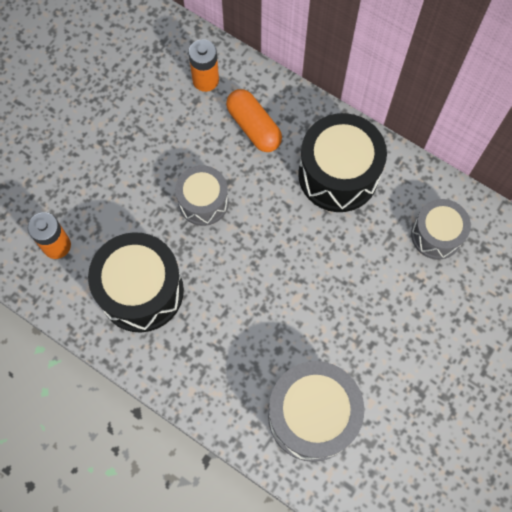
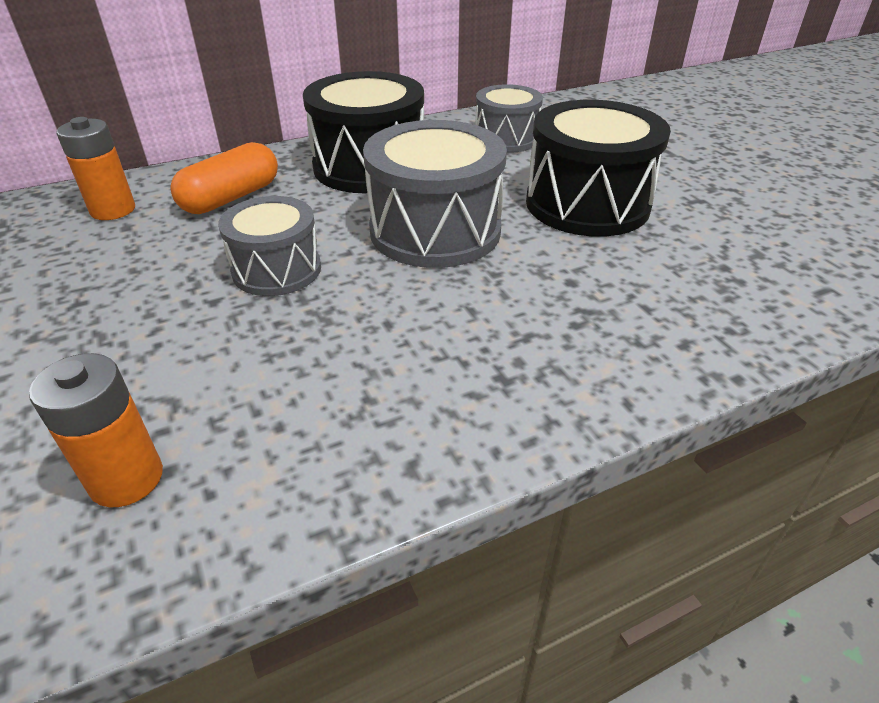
camera: 60 degrees left, 30 degrees down
black drum [88,232,184,332] -> black drum moved to [526,100,671,237]
orange capsule [226,89,282,152] -> orange capsule turned 45 degrees counterclockwise [170,142,278,214]
grey drum [268,361,364,462] -> grey drum moved to [363,120,507,268]

